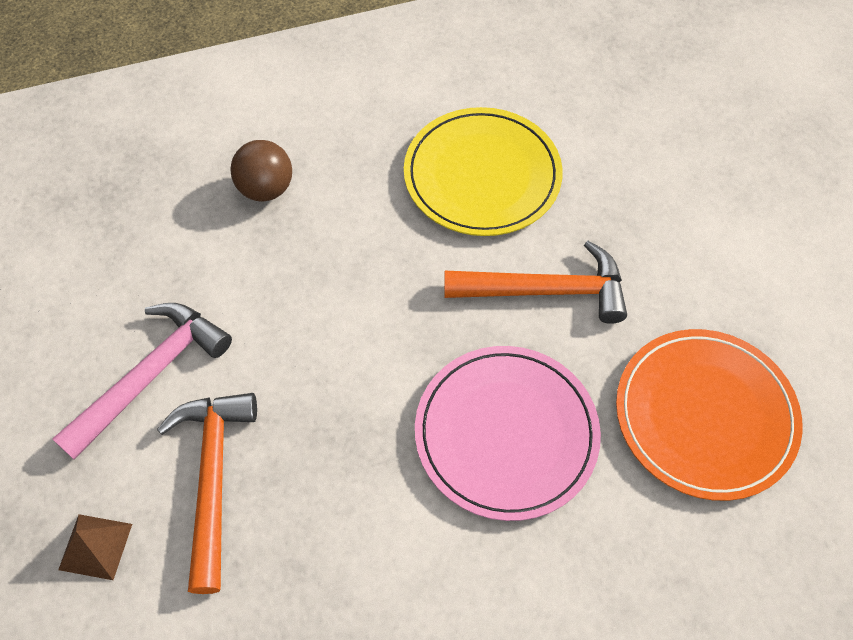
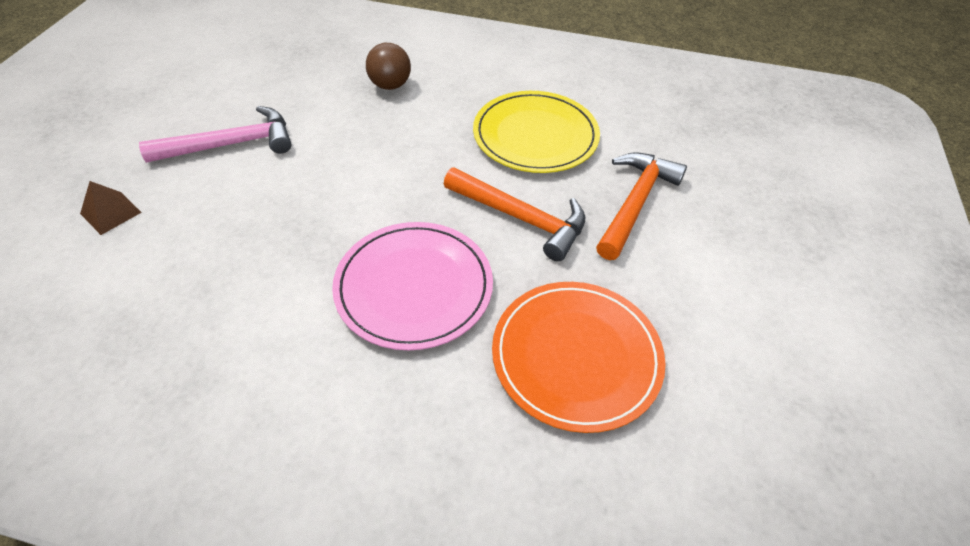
camera: 30 degrees right, 10 degrees down
orange hammer [157,393,257,594] -> orange hammer moved to [596,153,687,260]

